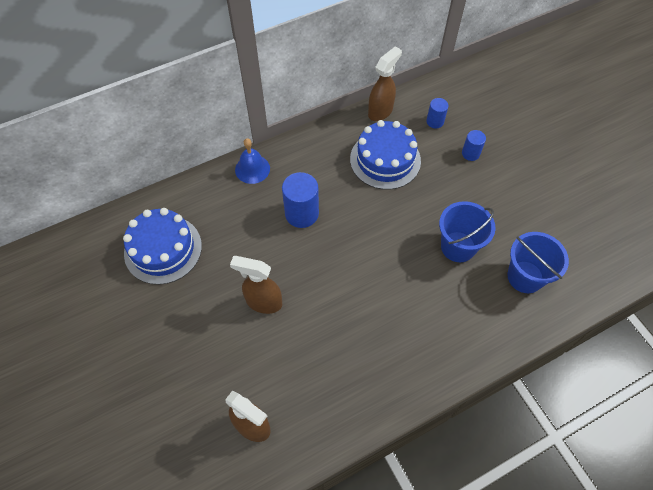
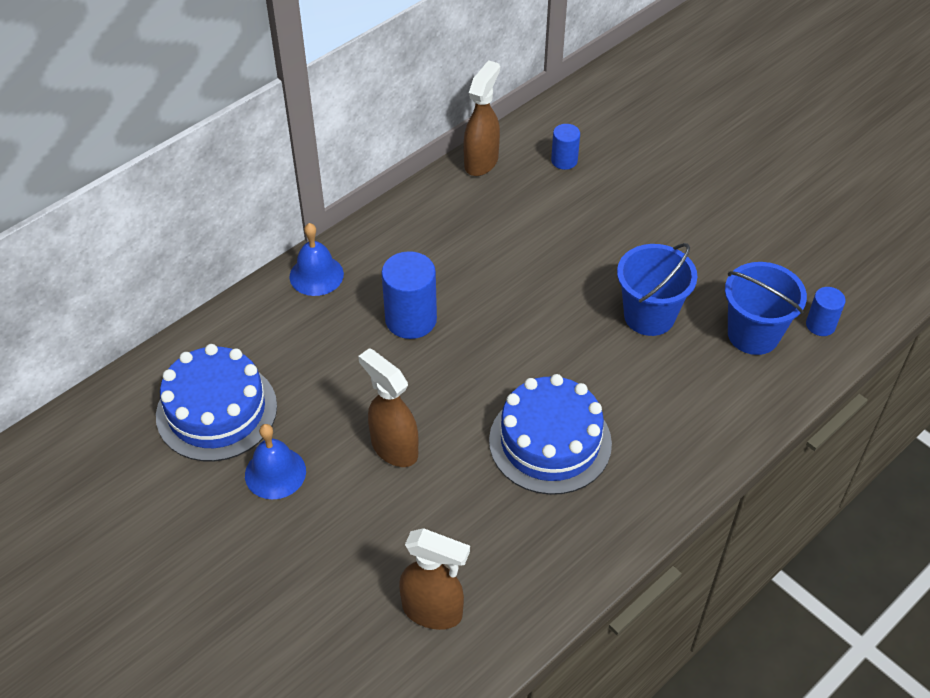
camera: 15 degrees left, 10 degrees down
brown spray bottle [230,256,282,314] -> brown spray bottle turned 45 degrees clockwise [358,348,418,467]
blue cake [350,120,421,190] -> blue cake moved to [489,374,612,495]
blue cylinder [462,130,486,161] -> blue cylinder moved to [806,287,846,336]
none -> blue bell [245,424,306,499]

